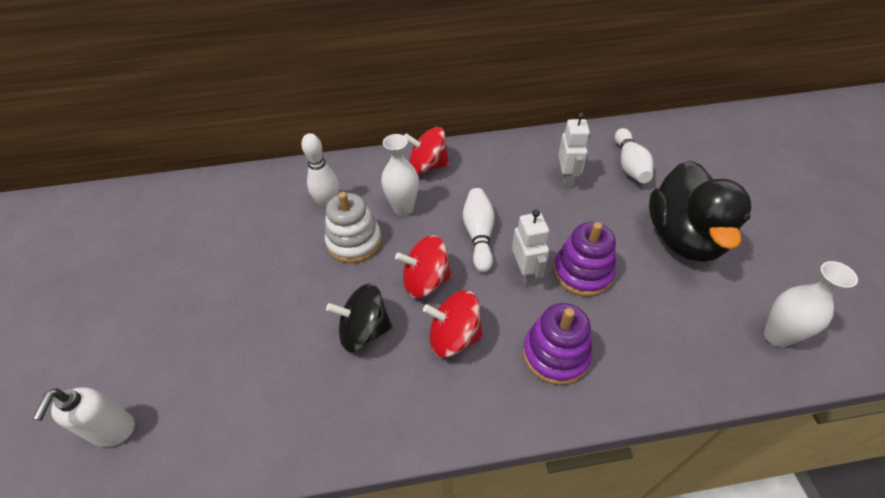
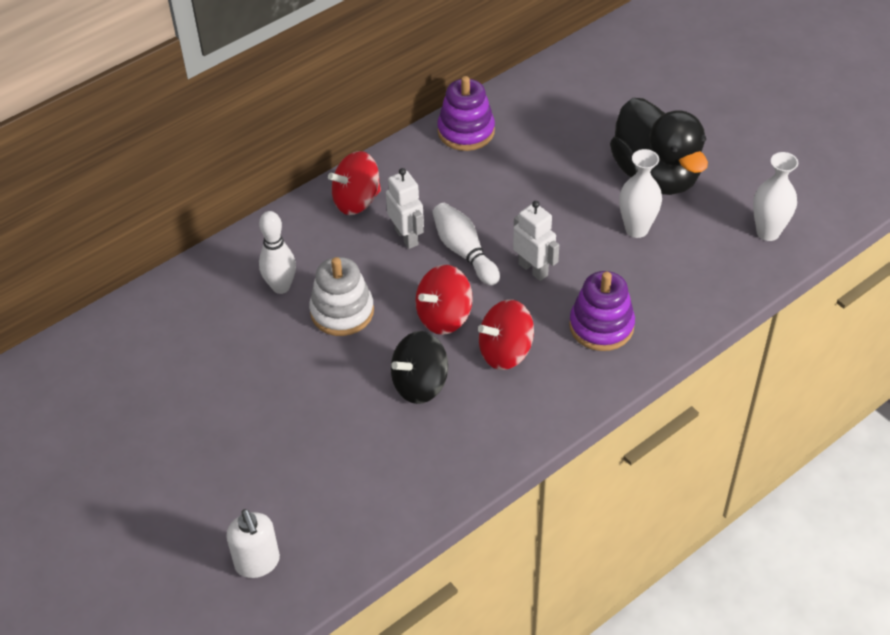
camera: 30 degrees left, 0 degrees up
white vase [381,134,419,216] -> white vase moved to [619,149,662,238]
purple stacking toy [553,222,616,296] -> purple stacking toy moved to [437,76,495,151]
white robot [558,113,590,188] -> white robot moved to [386,168,424,249]
white bowling pin [615,128,653,183] -> none

